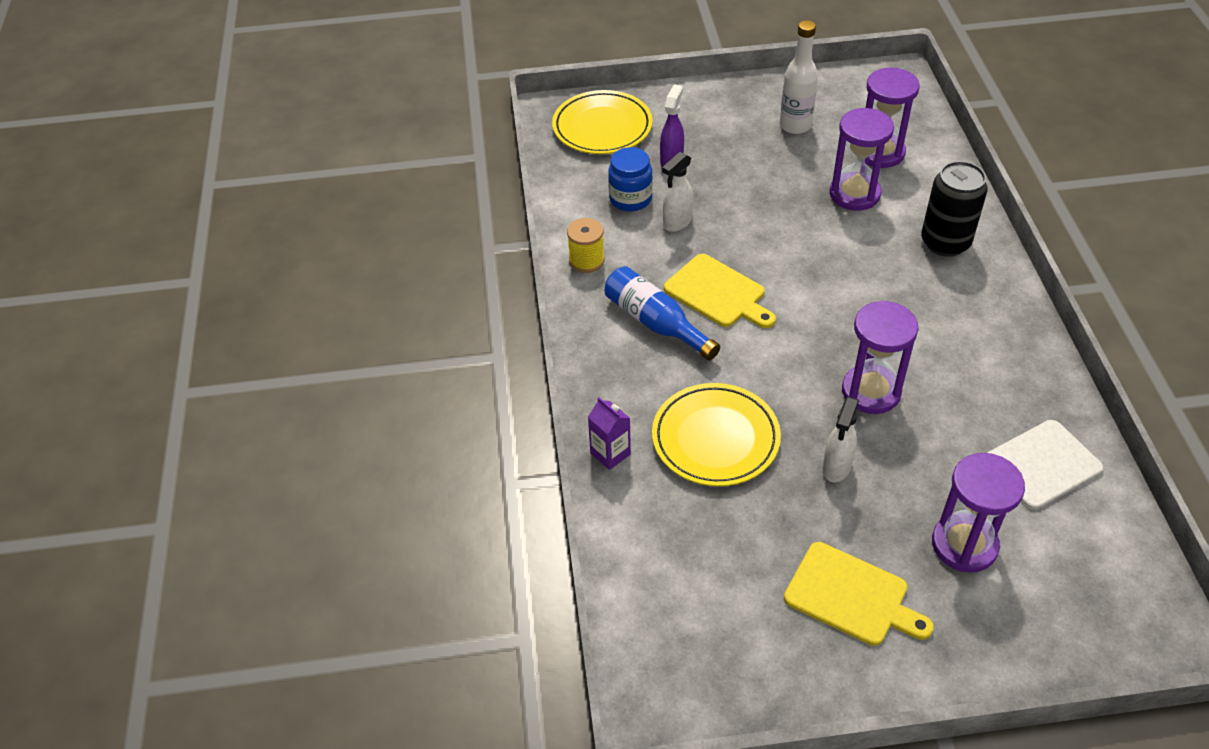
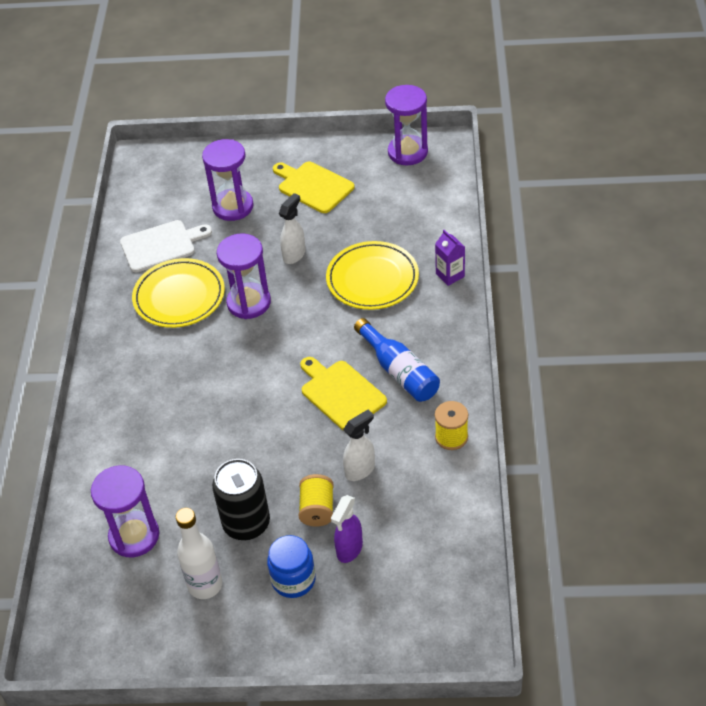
camera: 170 degrees left, 0 degrees up
yellow plate [552,90,653,154] -> yellow plate moved to [132,258,225,328]
blue jar [608,147,653,211] -> blue jar moved to [267,535,316,598]
purple hourglass [830,108,894,211] -> purple hourglass moved to [385,85,428,165]
black can [921,161,988,257] -> black can moved to [212,459,270,540]
none -> yellow spool [299,474,334,527]

